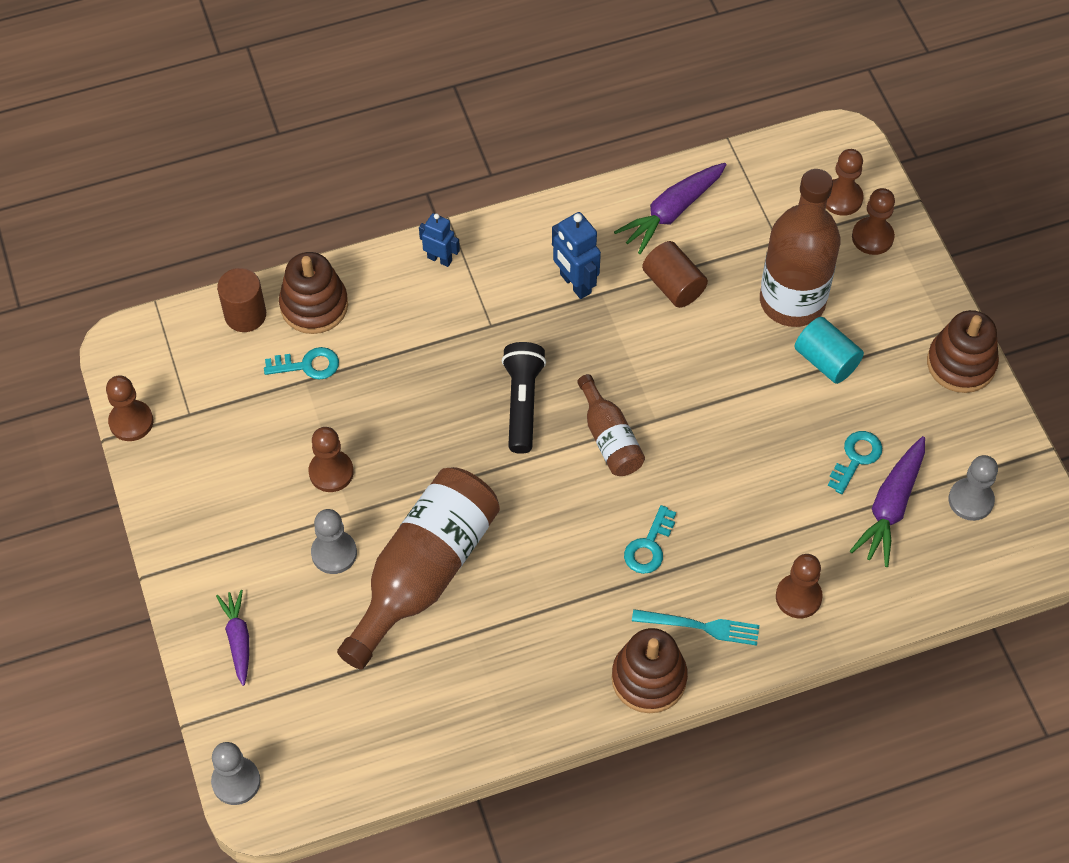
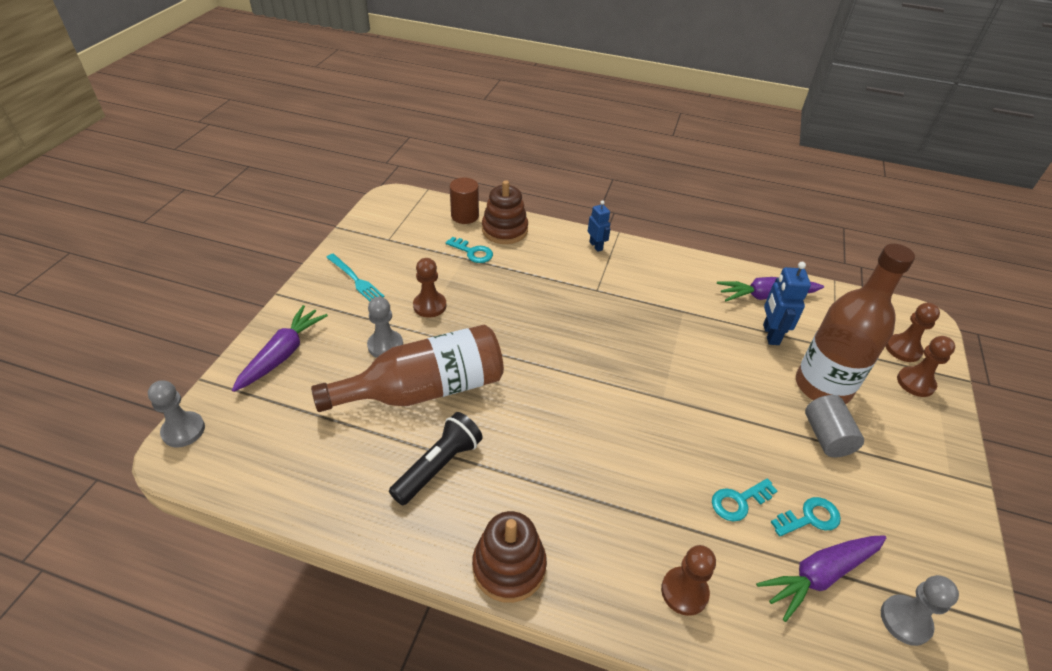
camera: 35 degrees right, 15 degrees down
brown pawn [106,375,153,441] -> none
purple carrot [216,590,249,686] -> purple carrot [232,305,328,392], size x1.54
black flashlight [502,342,546,454] -> black flashlight moved to [389,412,483,505]
blue robot [552,212,601,299] -> blue robot moved to [763,262,811,345]
brown bottle [577,374,645,476] -> none
turquoise key [624,505,676,574] -> turquoise key moved to [712,478,777,521]
turquoise fork [632,609,759,646] -> turquoise fork moved to [326,254,384,301]
brown cylinder [642,241,708,308] -> none
turquoise cylinder [795,317,864,384] -> grey cylinder [805,395,864,457]
brown stacking toy [927,310,999,393] -> none

